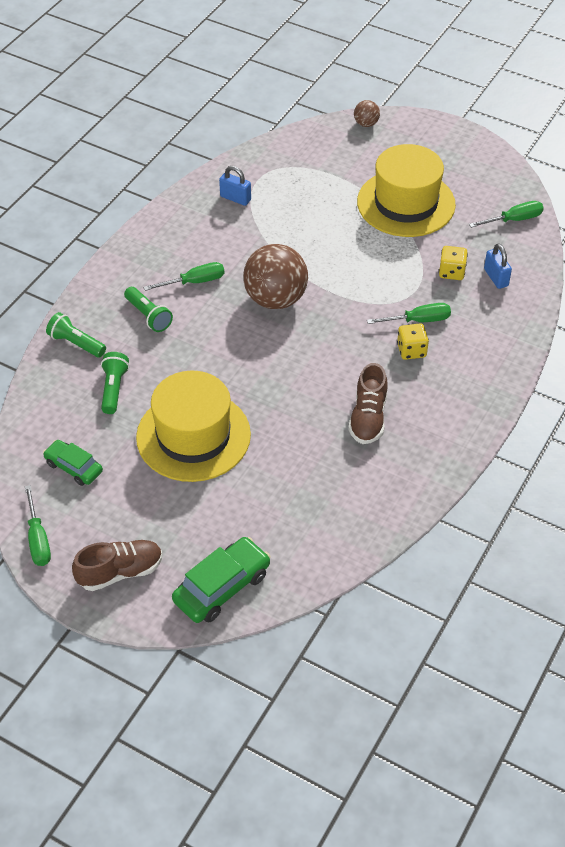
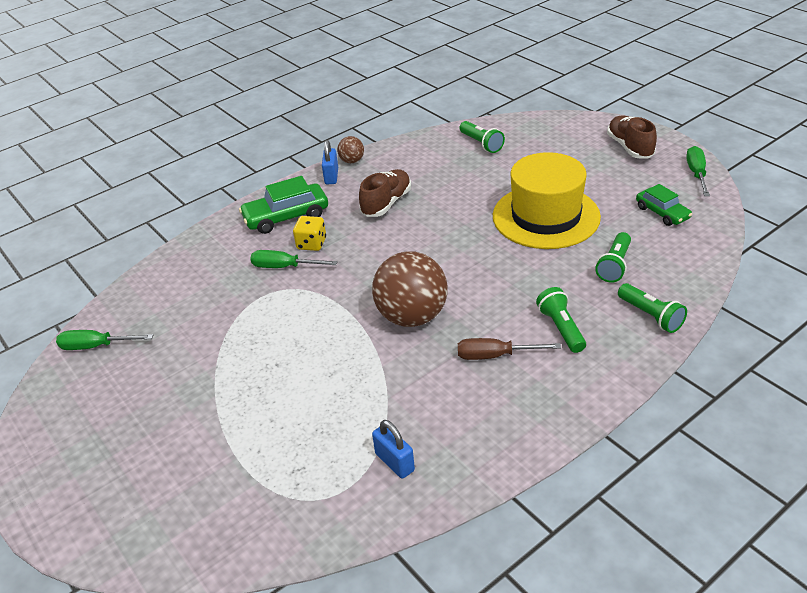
camera: 155 degrees left, 10 degrees down
brown shoe [72,540,162,591] -> brown shoe turned 75 degrees clockwise [607,115,657,158]
green screwdriver [143,262,224,291] -> brown screwdriver [458,338,561,360]
green car [172,537,271,623] -> green car moved to [239,176,328,234]
brown ball [354,100,380,127] -> brown ball moved to [337,136,364,163]
yellow hat [357,144,456,237] -> none
yellow dice [439,246,468,280] -> none
blue padlock [484,243,512,289] -> blue padlock moved to [322,140,338,185]
none -> green flashlight [460,121,505,153]

